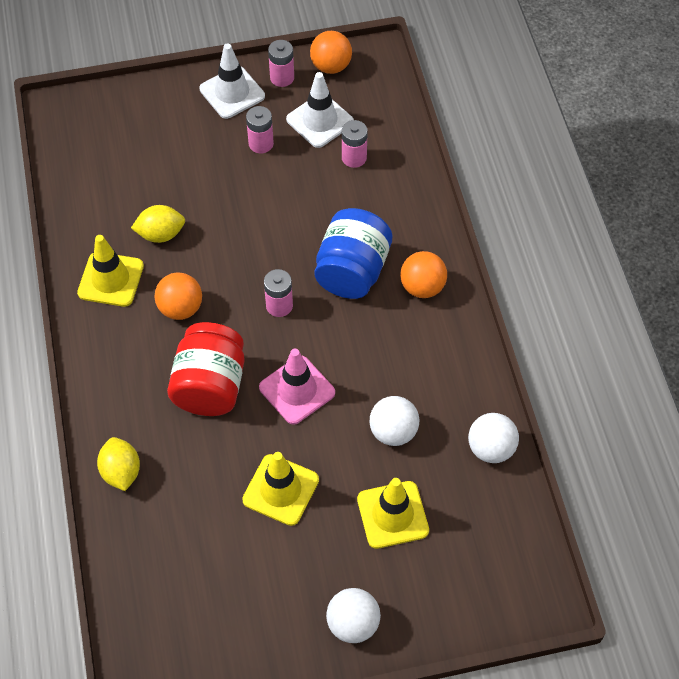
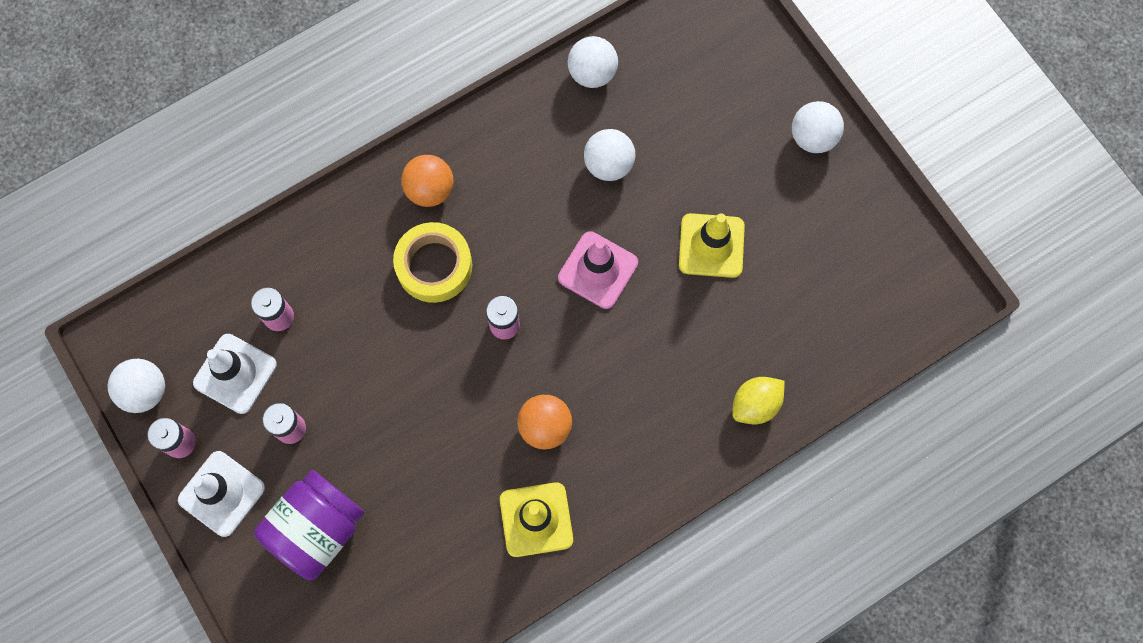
camera: 110 degrees left, 15 degrees up
yellow lemon [131,205,185,243] -> none
red jar [167,322,245,416] -> none
orange ball [310,31,352,74] -> white ball [107,359,165,413]
blue jar [315,208,392,299] -> yellow tape [393,222,472,303]
yellow traffic cone [357,478,429,549] -> none
none -> purple jar [254,470,364,580]

